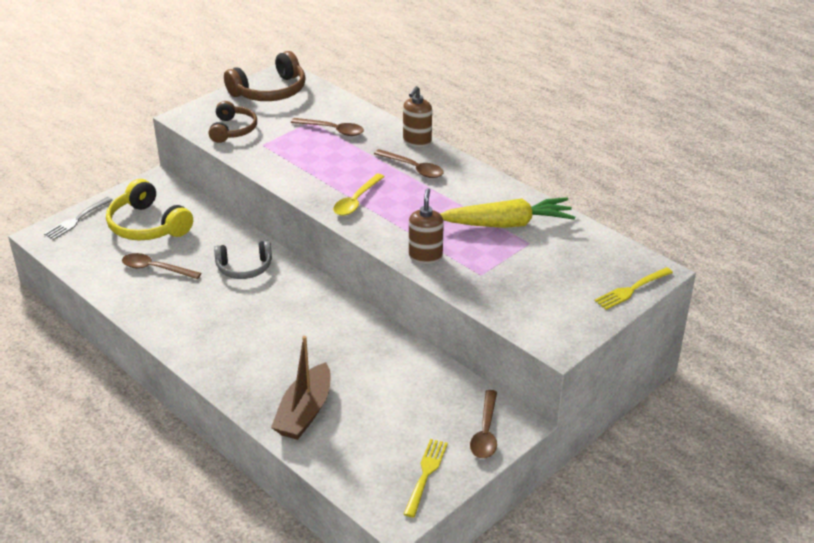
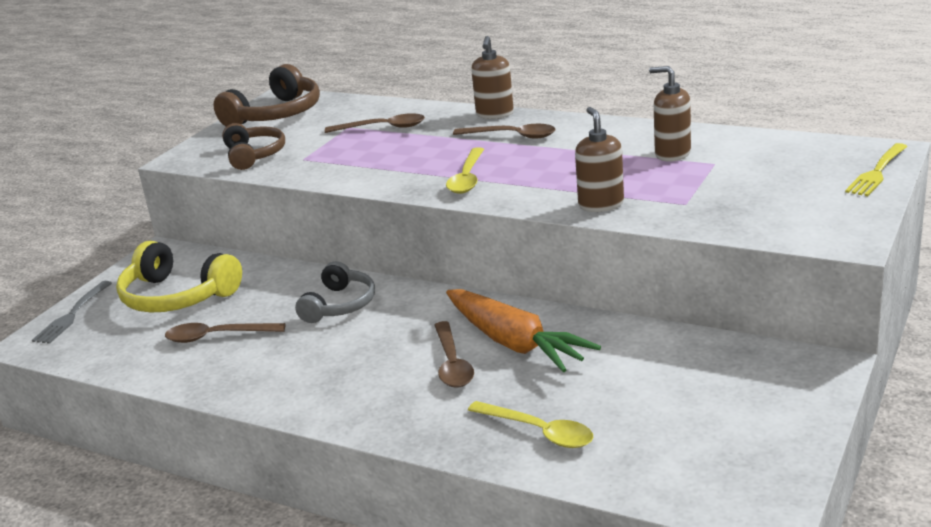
camera: 15 degrees left, 10 degrees down
grey headphones [214,241,272,279] -> grey headphones turned 45 degrees counterclockwise [295,261,375,323]
brown boat [271,336,331,440] -> yellow spoon [468,401,594,448]
yellow fork [404,439,448,518] -> none
yellow carrot [440,197,575,228] -> brown soap dispenser [649,66,691,162]
brown spoon [470,390,497,459] -> brown spoon moved to [435,321,474,388]
none -> orange carrot [446,289,601,372]

